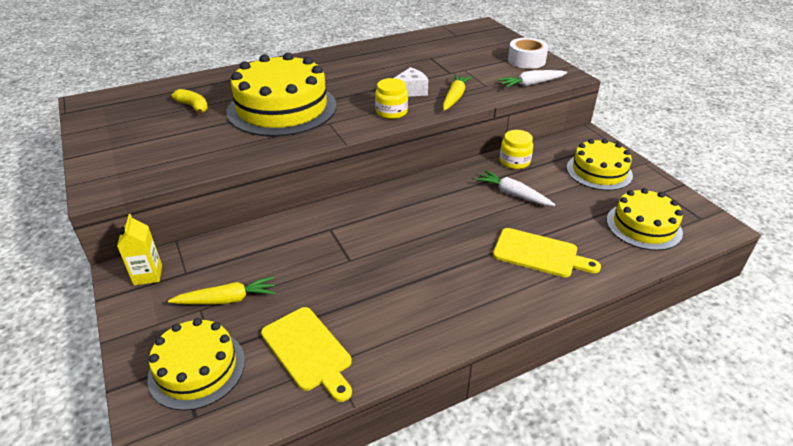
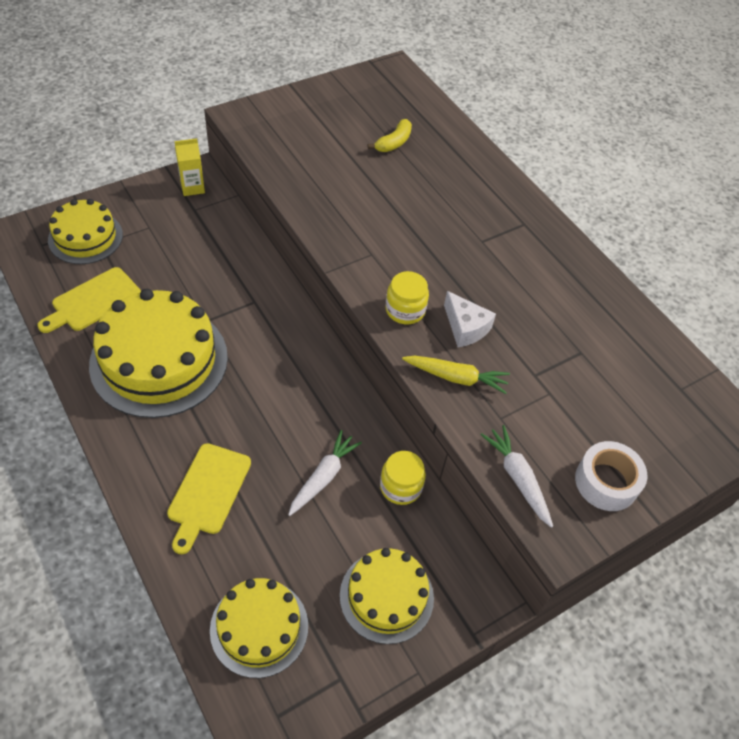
camera: 80 degrees right, 15 degrees up
yellow carrot [168,276,276,305] -> none
yellow cake [227,53,337,137] -> yellow cake moved to [89,289,228,418]

